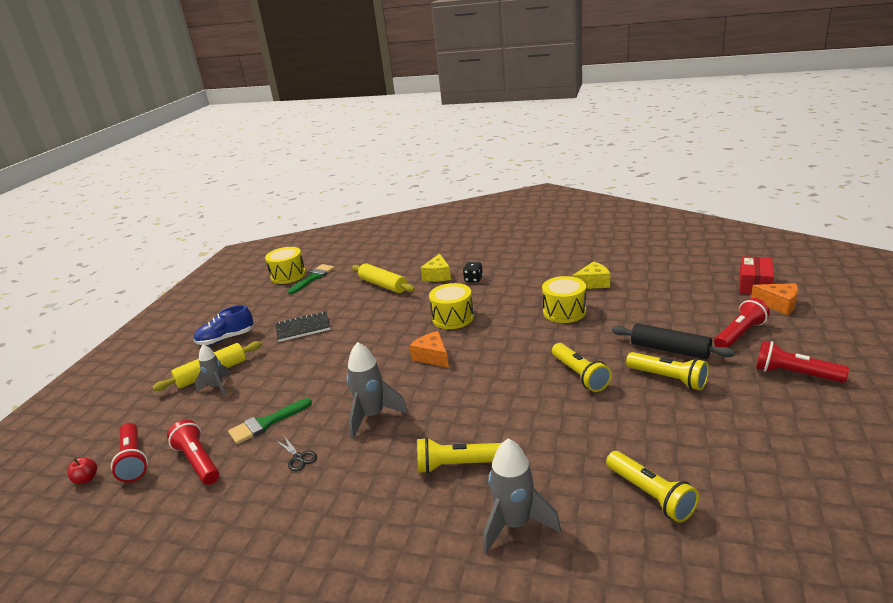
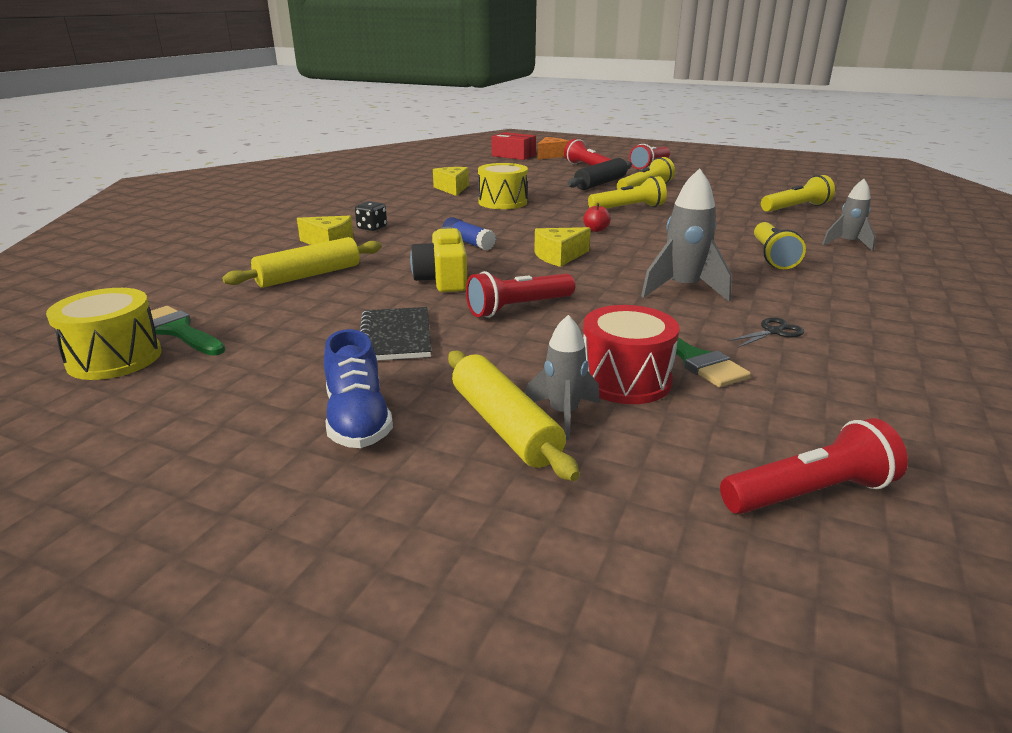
camera: 85 degrees left, 0 degrees up
red apple [67,458,97,484] -> red apple moved to [583,203,611,232]
red flashlight [167,420,219,485] -> red flashlight moved to [466,271,575,318]
orange cheese [409,331,449,368] -> yellow cheese [534,227,591,267]
yellow drum [429,283,474,329] -> blue glue stick [443,217,496,250]
grey rocket [483,438,561,554] -> grey rocket [822,179,875,251], size x0.64
none -> yellow camera [410,226,467,292]
none -> red drum [583,305,680,404]

